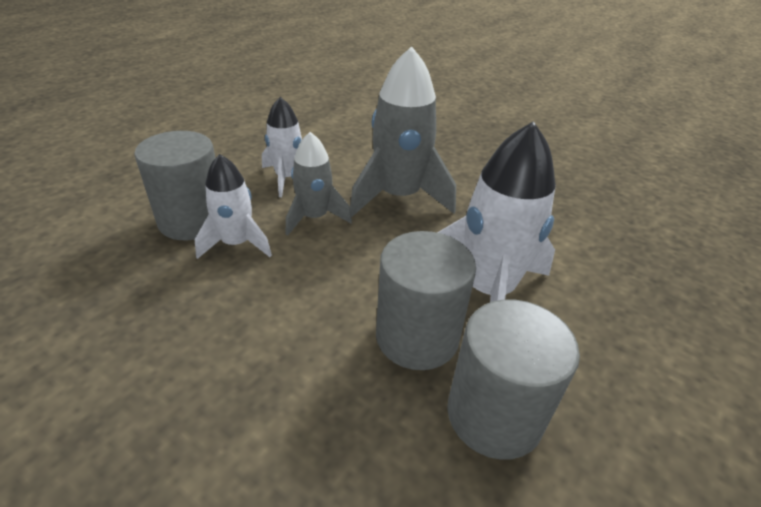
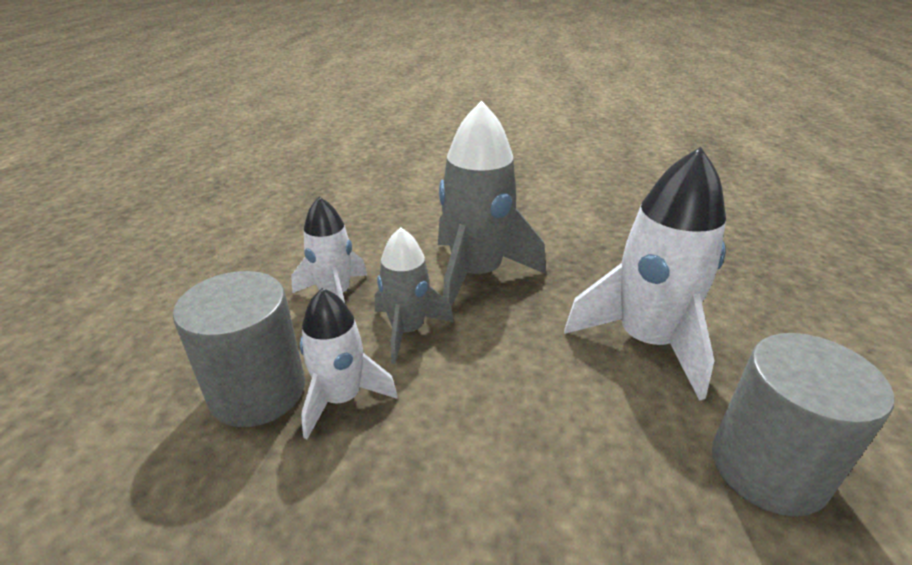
camera: 25 degrees left, 5 degrees down
grey cylinder [376,231,476,370] -> none

